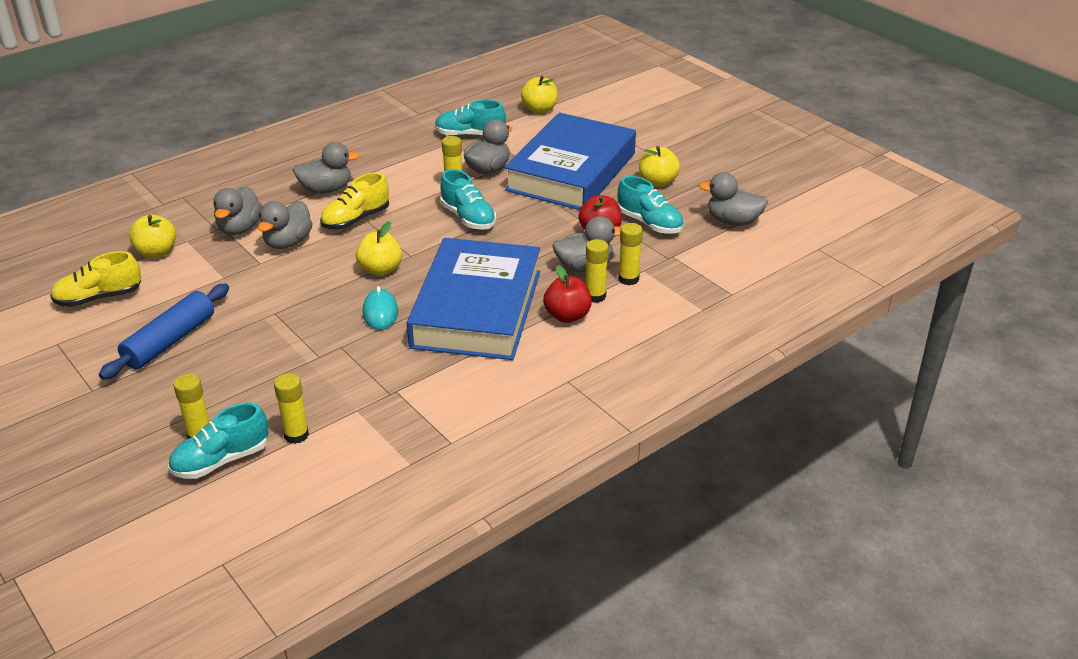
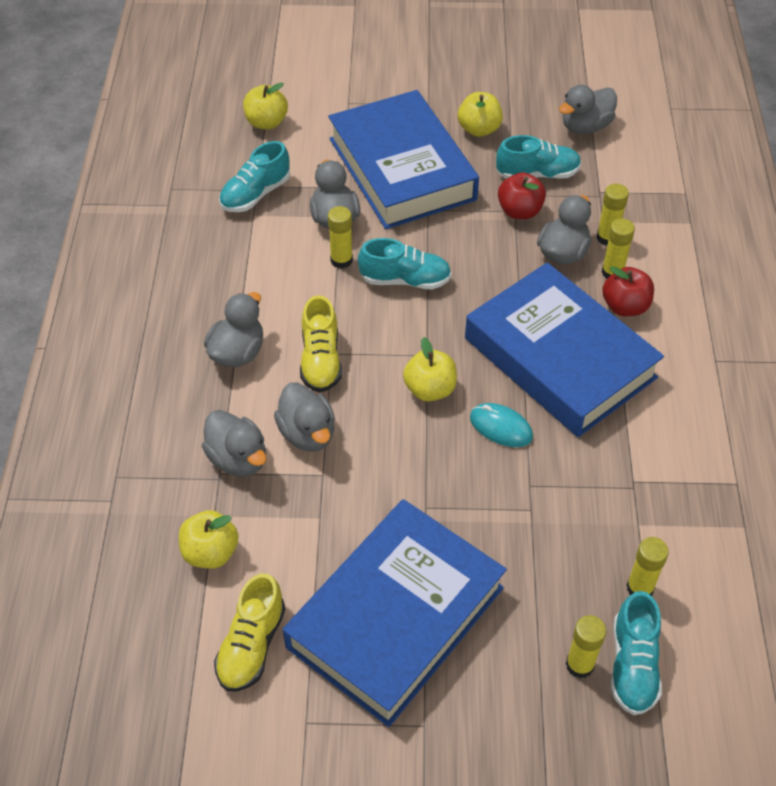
camera: 50 degrees left, 15 degrees up
blue rolling pin [99,283,229,380] -> blue book [283,499,507,727]

